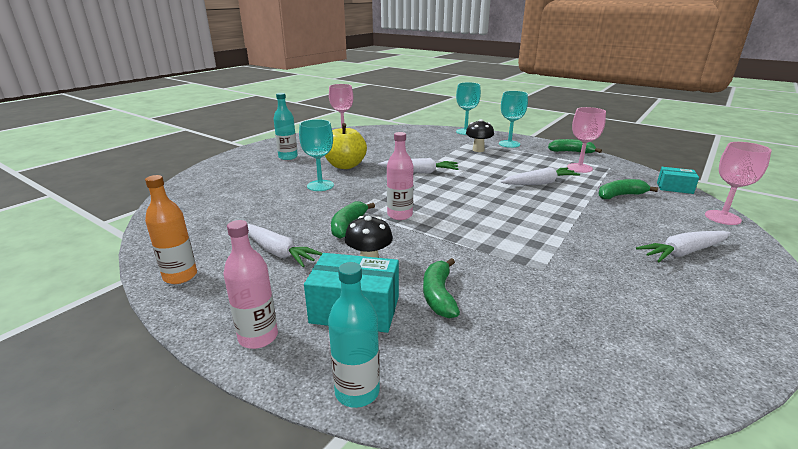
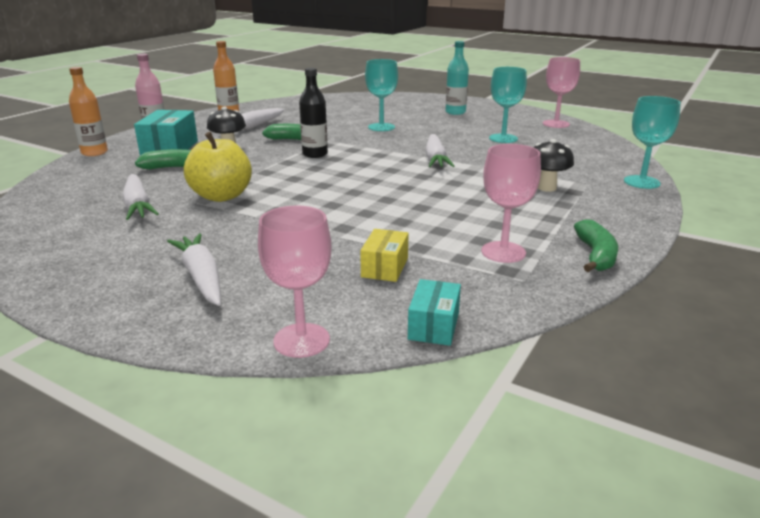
camera: 85 degrees right, 0 degrees up
yellow apple [325,123,367,169] -> yellow apple moved to [184,132,252,202]
turquoise bottle [328,262,380,408] -> orange bottle [69,67,108,156]
pink bottle [387,132,413,220] -> black bottle [299,68,328,158]
turquoise goblet [499,91,528,148] -> turquoise goblet moved to [489,67,527,143]
white carrot [501,167,580,185] -> white carrot moved to [123,174,159,220]
green banana [598,179,658,199] -> yellow box [360,229,409,282]

